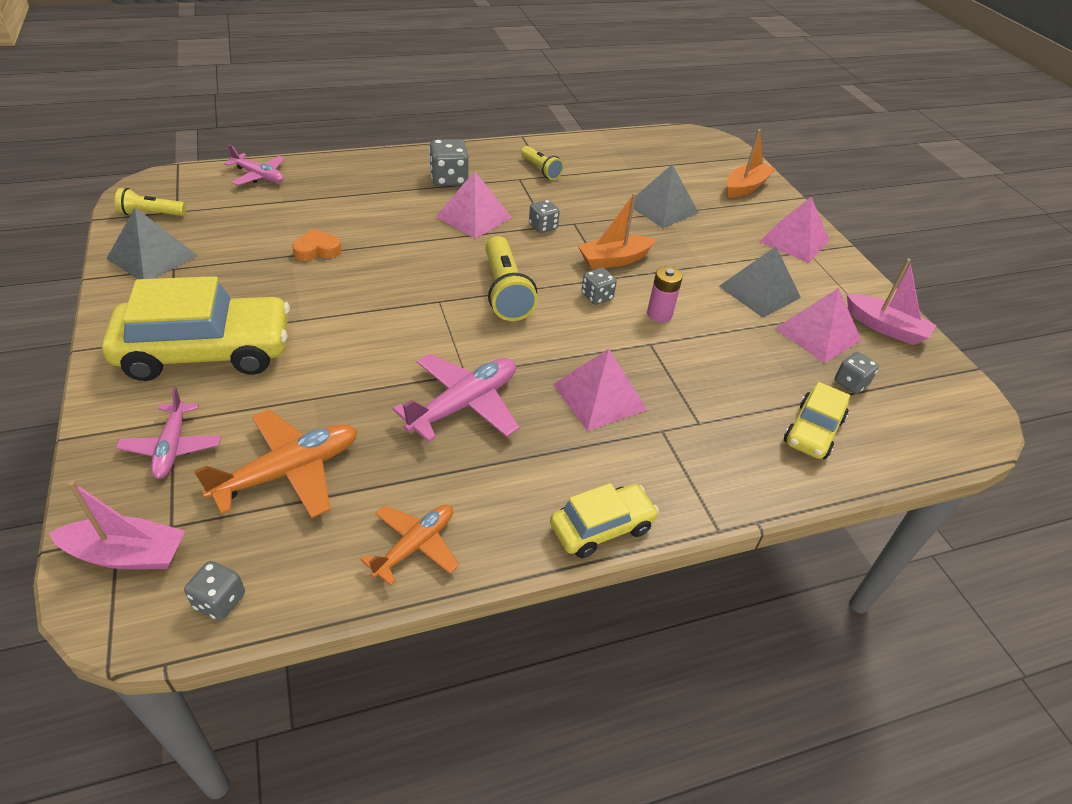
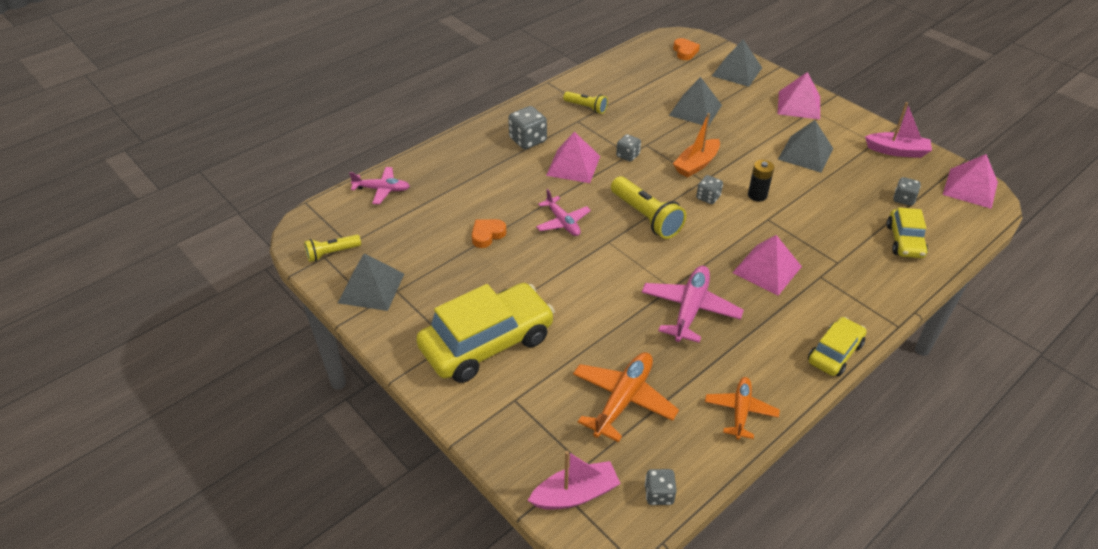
camera: 20 degrees left, 0 degrees up
pink plane [116,387,221,479] -> pink plane moved to [536,189,591,236]
pink battery [647,266,683,322] -> black battery [748,160,774,201]
orange boat [726,129,775,198] -> grey pyramid [712,40,762,87]
pink pyramid [774,288,861,363] -> pink pyramid moved to [943,154,998,209]
none -> orange heart [673,38,700,60]

